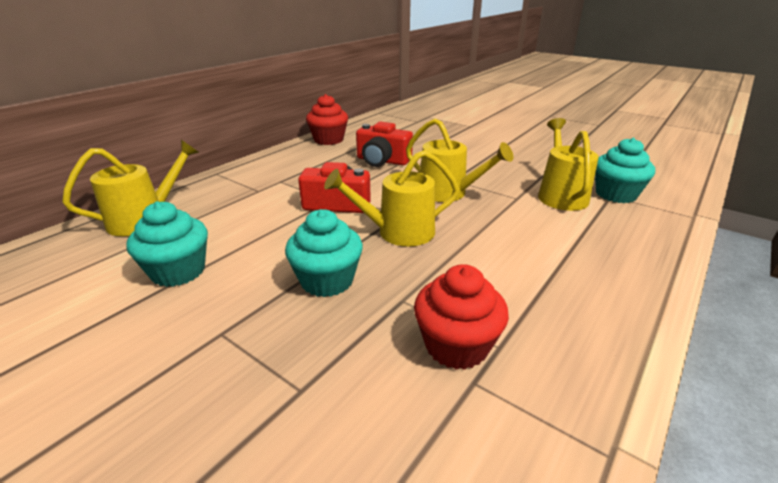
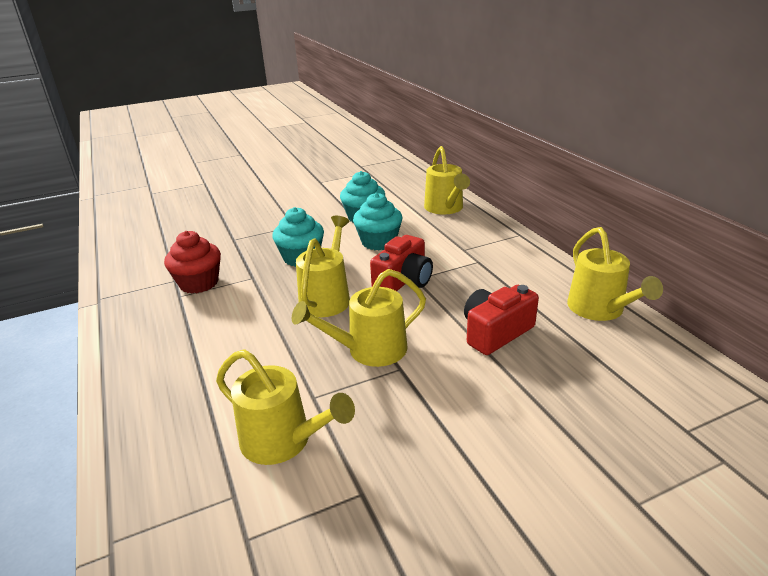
camera: 120 degrees right, 0 degrees up
red cupcake [306,94,348,145] -> yellow watering can [567,227,663,321]
turquoise cupcake [595,138,655,203] -> turquoise cupcake moved to [353,193,402,250]

